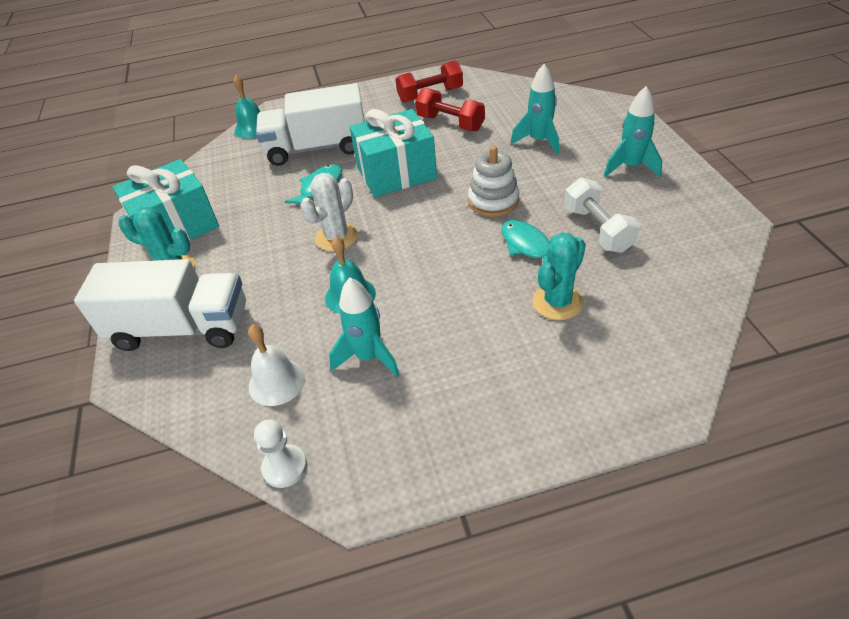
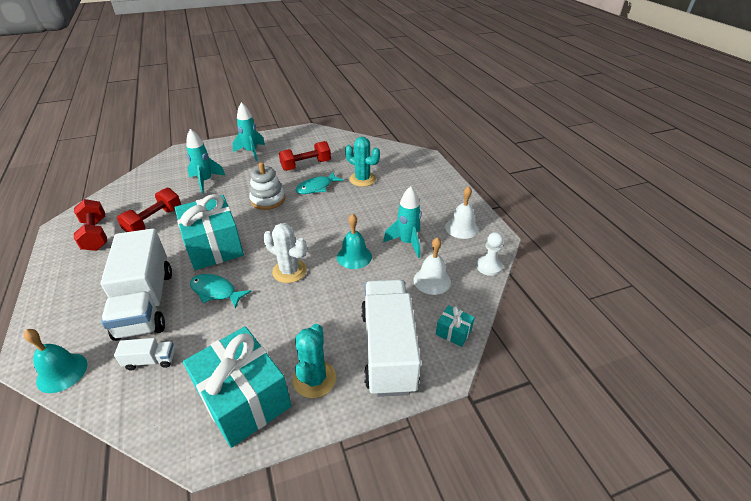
camera: 100 degrees left, 5 degrees down
white dumbbell [564,178,640,253] -> red dumbbell [279,141,331,171]
none -> white truck [114,338,175,370]
none -> turquoise gift [436,305,475,347]
none -> white bell [445,186,478,239]

